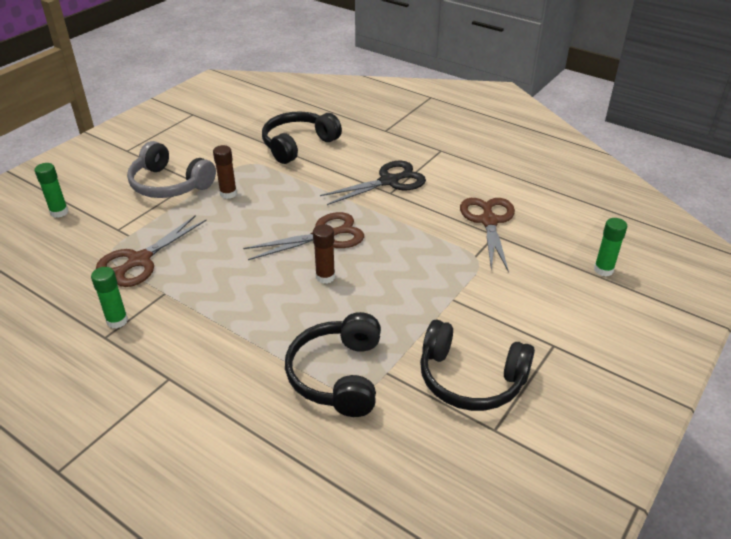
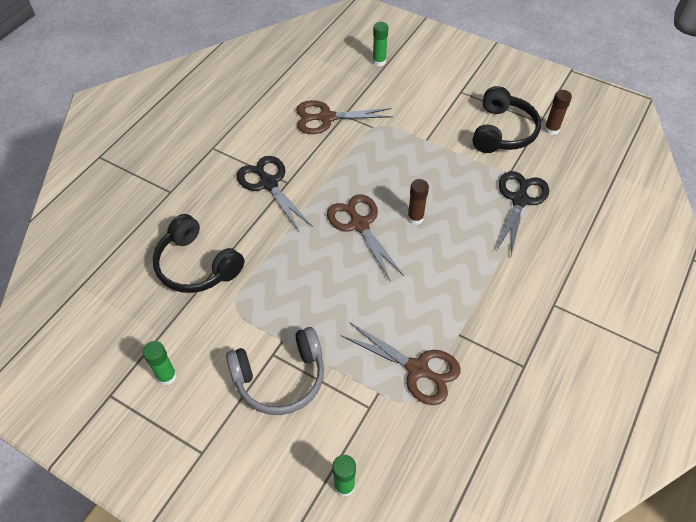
camera: 95 degrees left, 15 degrees up
green glue stick [91,267,128,329] -> green glue stick moved to [143,341,177,386]
grey headphones [127,141,216,198] -> grey headphones turned 45 degrees clockwise [226,327,324,415]
brown glue stick [213,145,237,199] -> brown glue stick moved to [544,90,572,135]
black headphones [285,312,381,417] -> black scissors [497,171,549,255]

